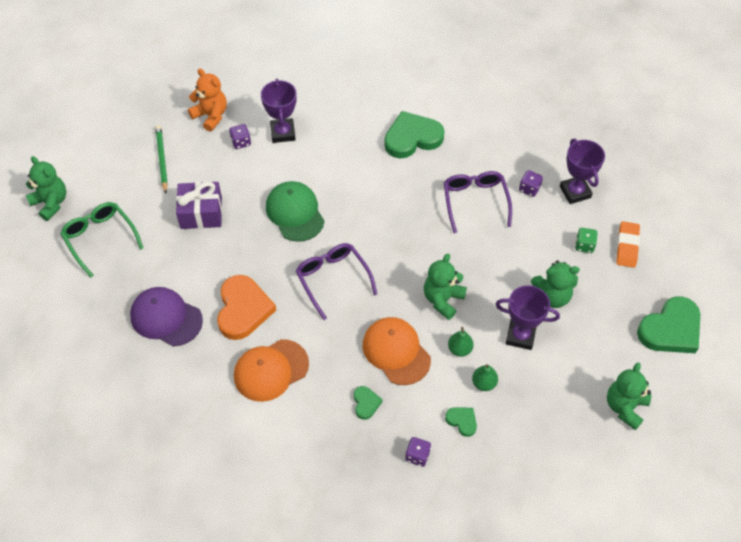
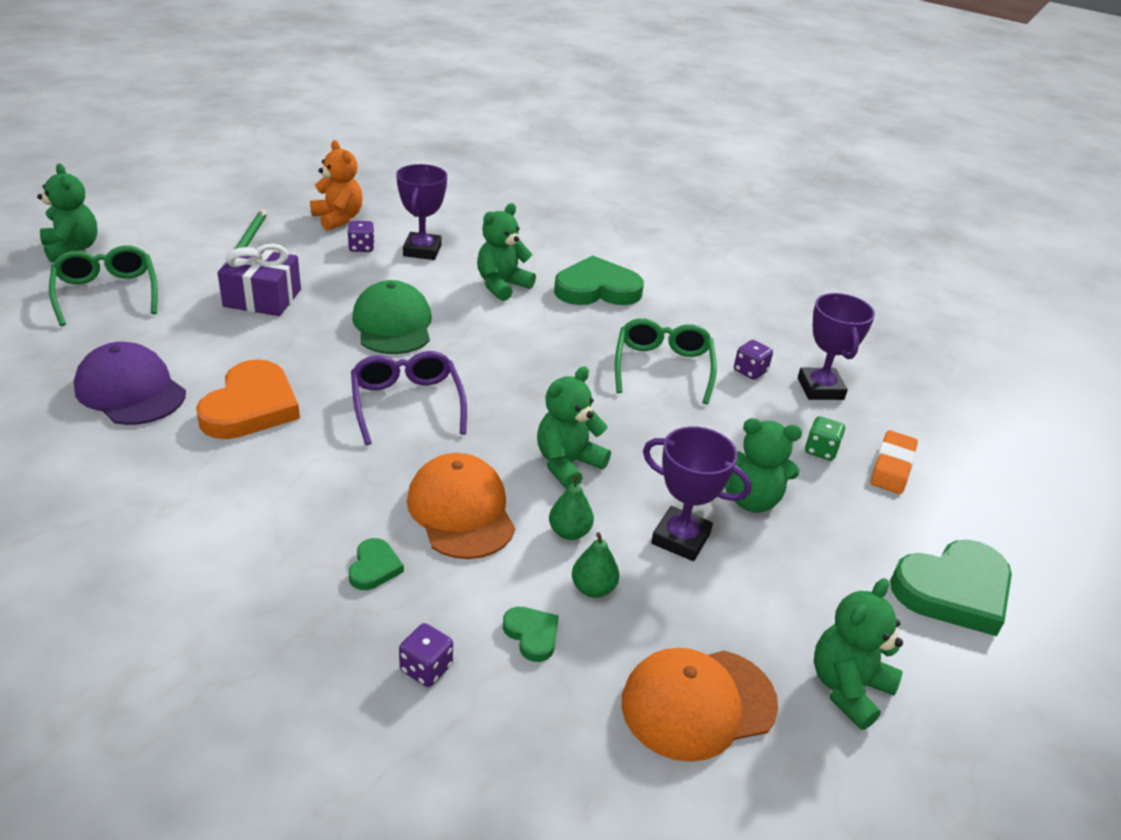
camera: 10 degrees right, 20 degrees down
orange cap [234,339,309,402] -> orange cap moved to [622,648,778,762]
purple glasses [444,171,512,233] -> green glasses [615,318,717,404]
none -> green teddy bear [477,203,536,301]

